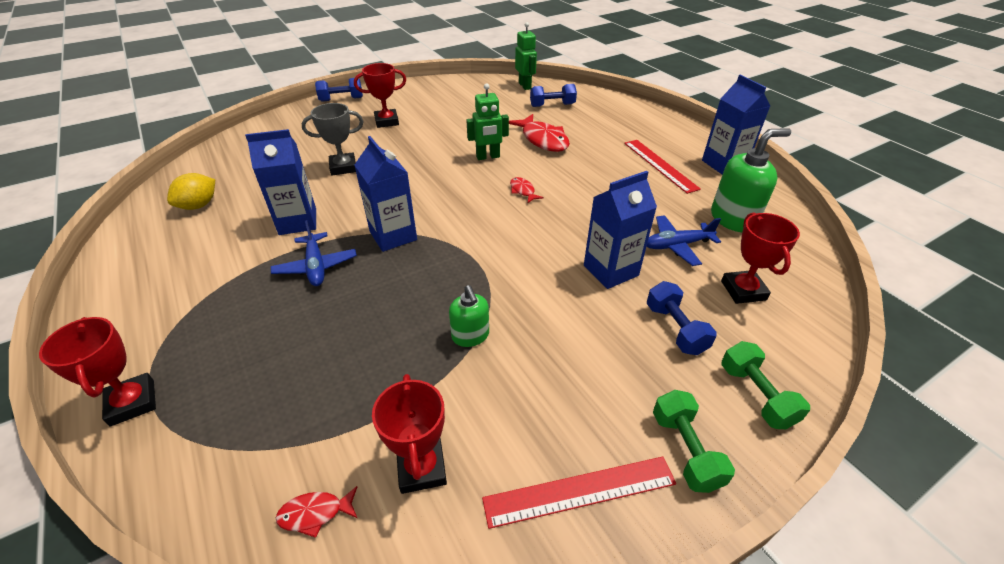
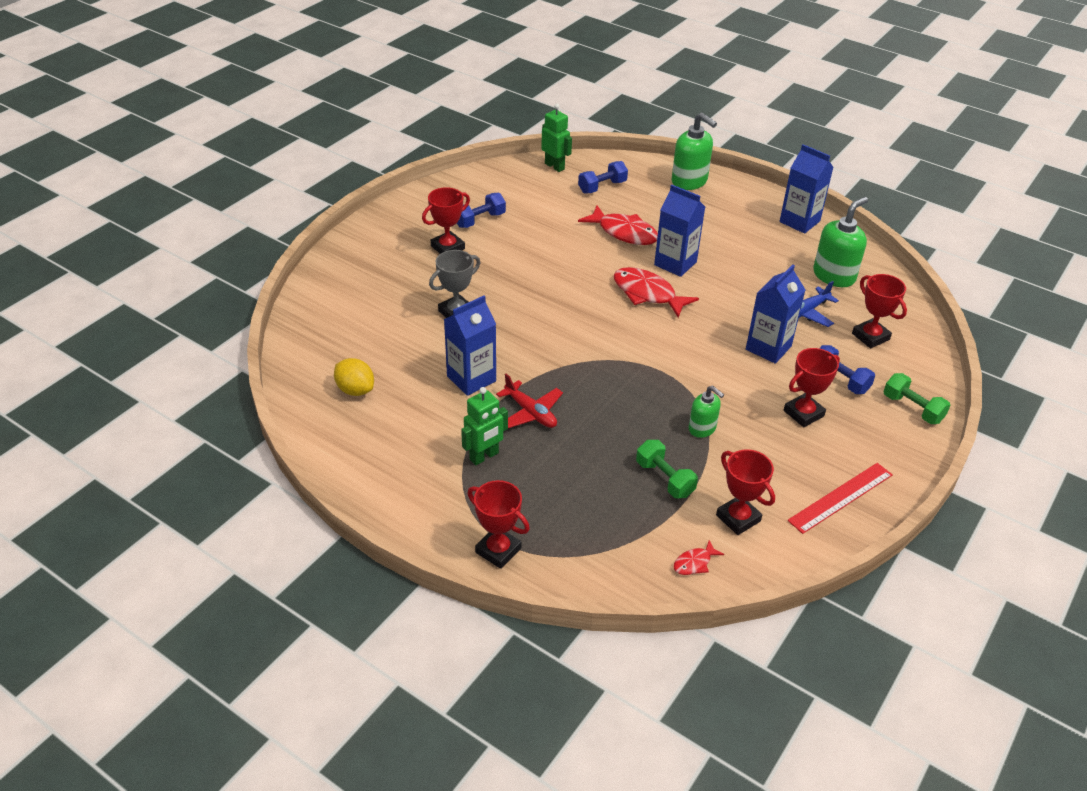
camera: 25 degrees left, 0 degrees up
yellow lemon [167,173,215,210] -> yellow lemon turned 60 degrees counterclockwise [334,358,374,396]
blue plane [271,220,357,286] -> red plane [496,374,563,428]
blue dumbbell [315,78,363,102] -> blue dumbbell moved to [457,193,506,228]
blue carton [355,136,417,252] -> blue carton moved to [654,185,705,277]
green robot [466,83,509,160] -> green robot moved to [461,387,508,465]
red fish [510,177,544,203] -> red fish [614,267,699,318], size x2.06
red ruler [624,140,701,194] -> none
green dumbbell [653,390,735,493] -> green dumbbell moved to [636,440,698,498]
none -> green soap dispenser [672,112,717,190]
none -> red trophy [784,348,840,427]

